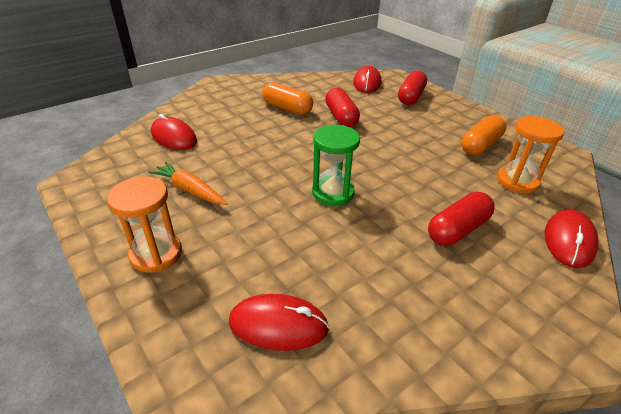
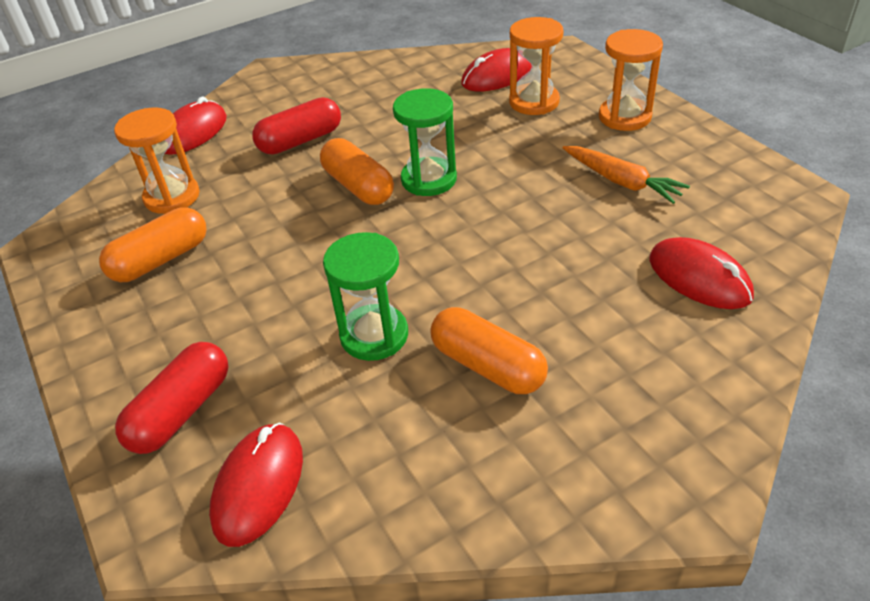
camera: 170 degrees left, 5 degrees up
red mouse [229,294,329,351] -> red mouse turned 45 degrees counterclockwise [461,48,532,91]
red capsule [325,87,360,127] -> green hourglass [323,232,408,361]
none -> orange capsule [320,138,394,205]
none -> orange hourglass [509,17,564,115]

